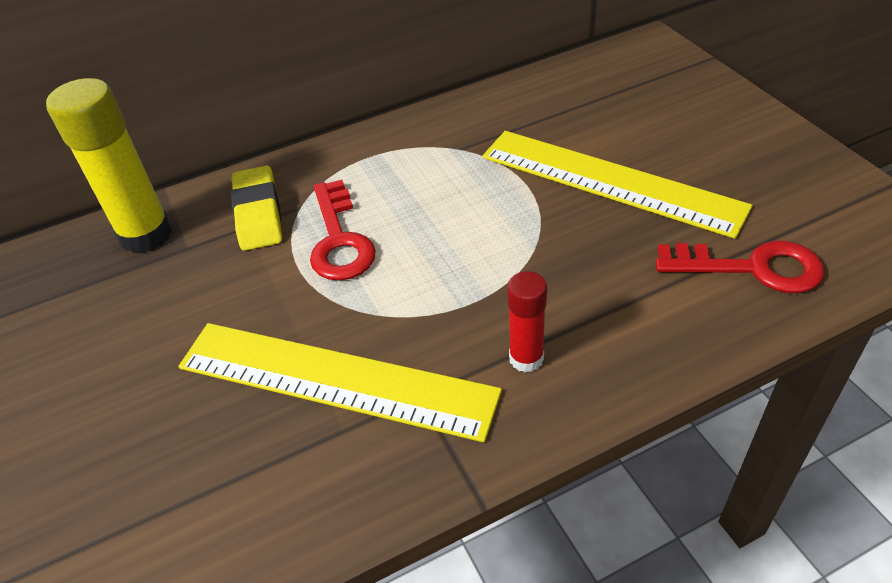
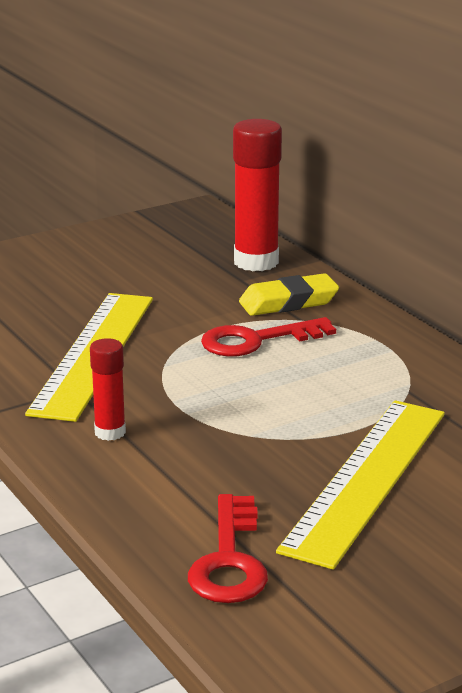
camera: 80 degrees right, 20 degrees down
yellow glue stick [46,78,172,253] -> red glue stick [233,119,282,271]

